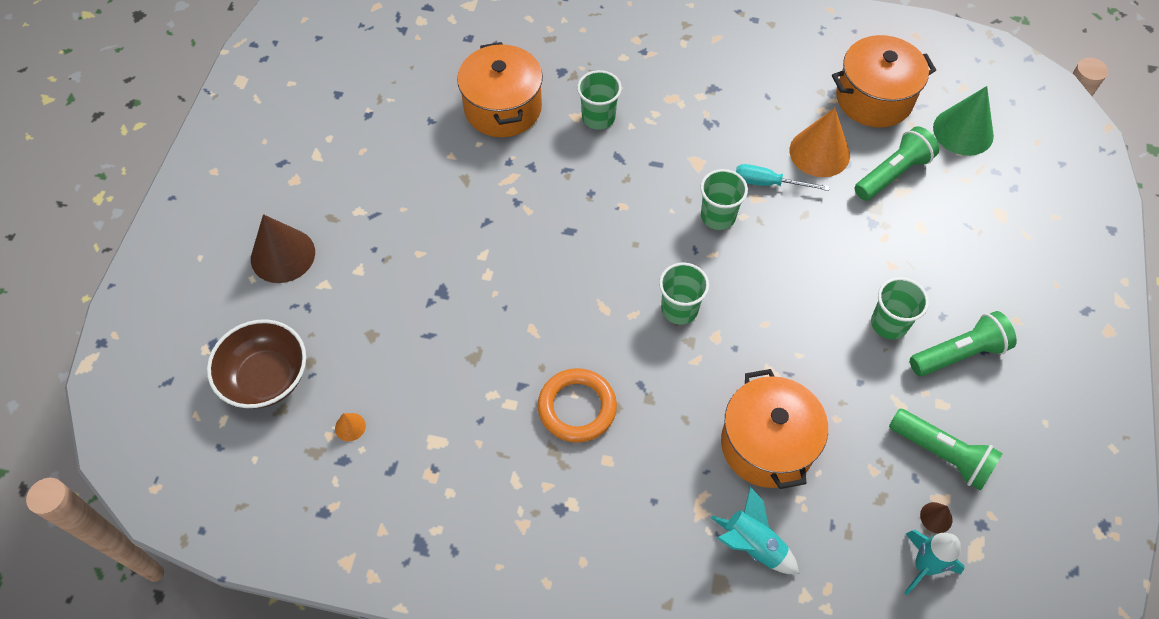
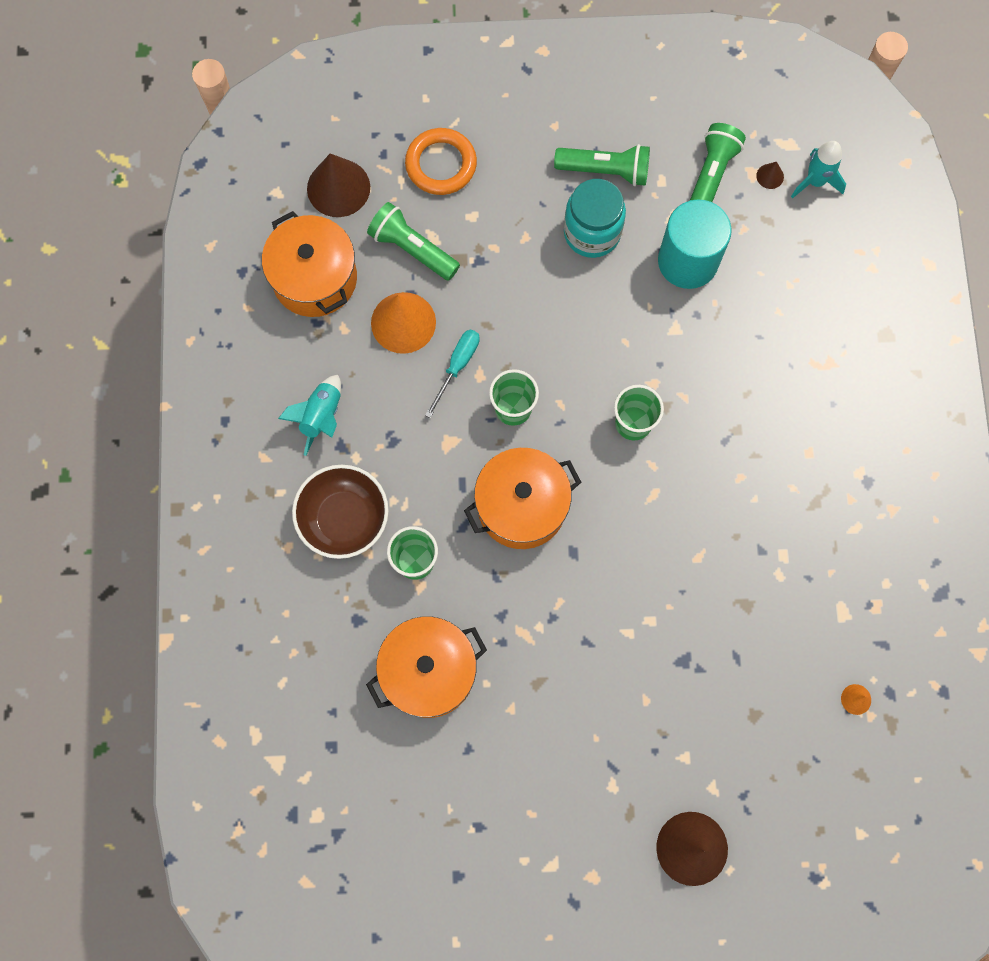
camera: 105 degrees left, 15 degrees up
brown bowl [207,319,306,409] -> brown bowl moved to [292,465,389,559]
orange ring [538,368,617,443] -> orange ring moved to [405,128,477,195]
turquoise rocket [711,487,799,574] -> turquoise rocket moved to [278,375,341,456]
orange pot [721,369,828,489] -> orange pot moved to [464,448,581,549]
turquoise screwdriver [736,164,830,191] -> turquoise screwdriver turned 150 degrees counterclockwise [425,330,480,418]
green cup [871,277,929,340] -> turquoise jar [564,179,626,258]
green flashlight [910,311,1017,376] -> green flashlight turned 135 degrees clockwise [554,144,650,186]
green cone [933,86,994,156] -> brown cone [307,153,370,217]
none -> turquoise cylinder [658,199,732,289]

